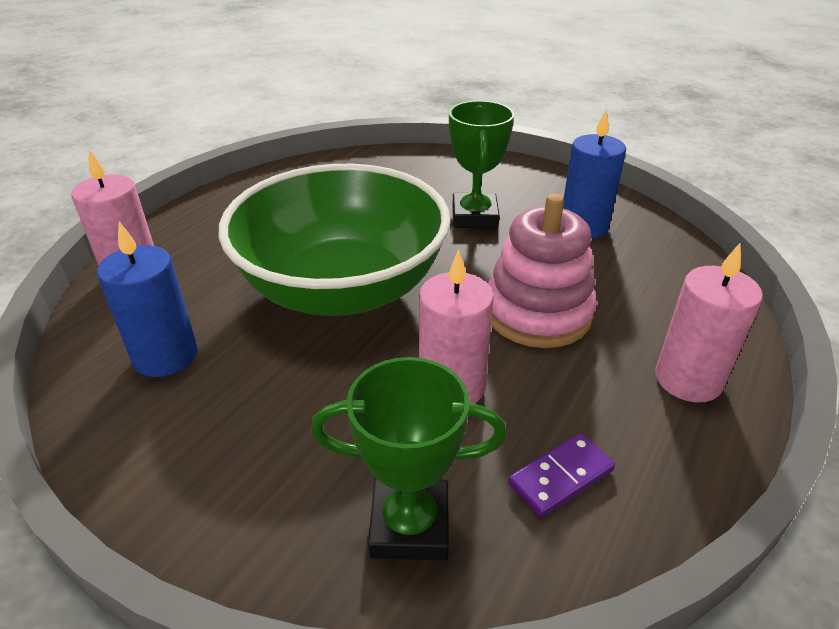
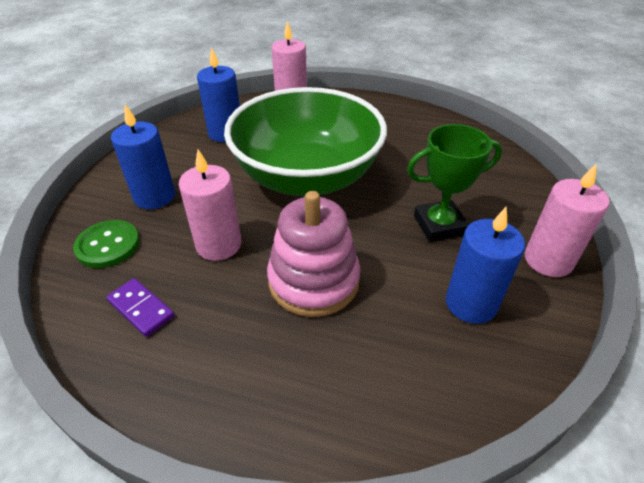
camera: 75 degrees right, 5 degrees up
green trophy [311,357,507,560] -> green button [73,220,140,268]
pink candle [655,243,763,403] -> pink candle moved to [525,163,610,277]
none -> blue candle [111,104,175,209]

